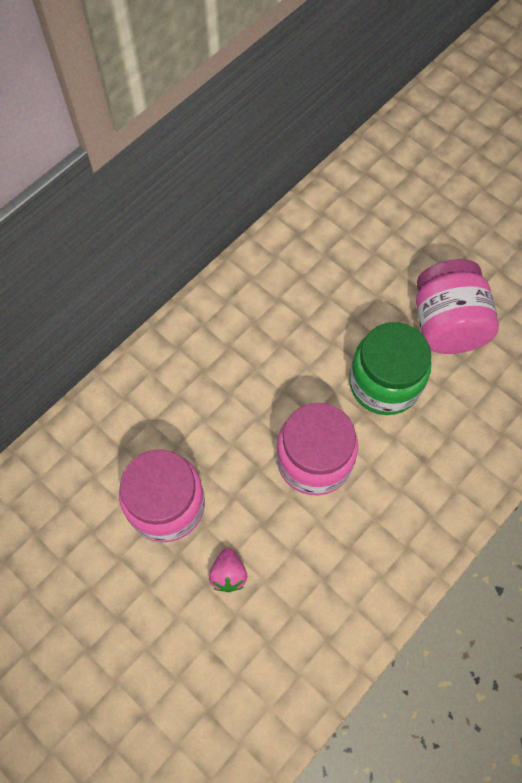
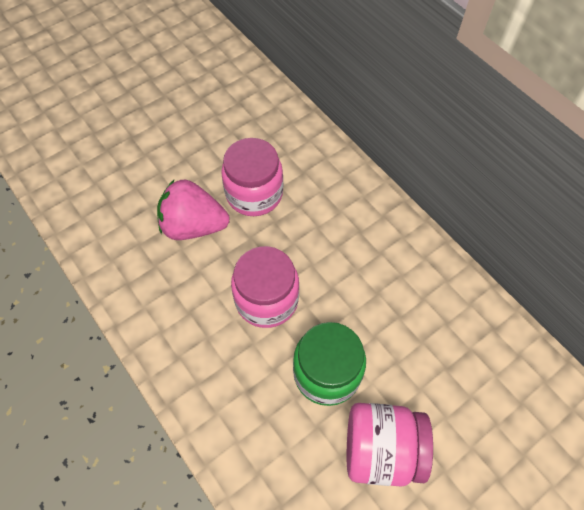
camera: 100 degrees right, 5 degrees down
pink strawberry [209,547,247,592] -> pink strawberry [157,180,229,240], size x2.12

